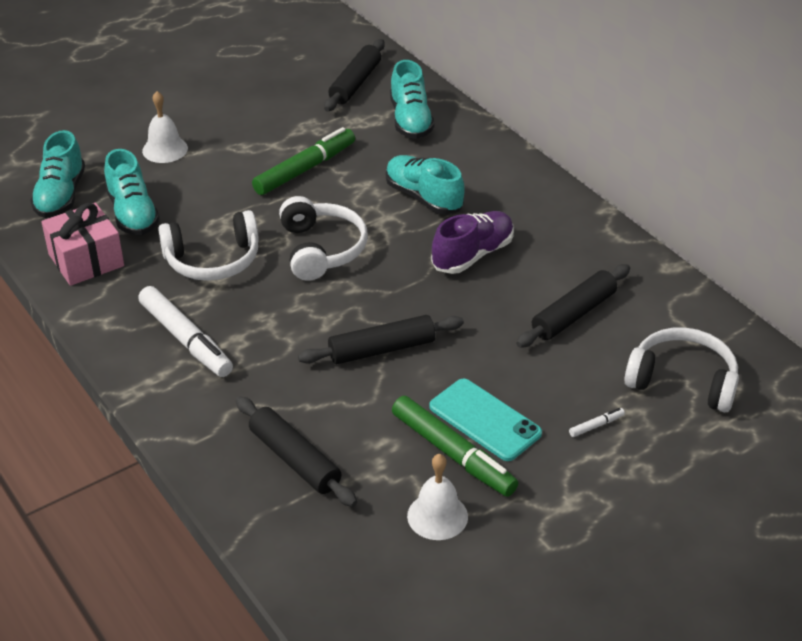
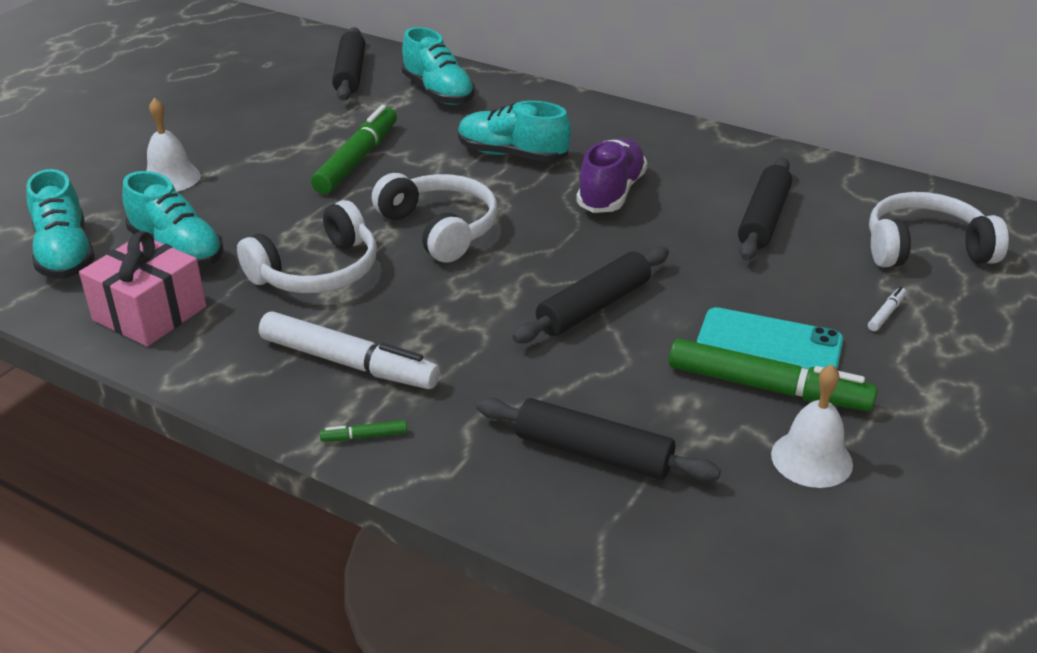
camera: 25 degrees left, 5 degrees down
none -> green marker [320,420,407,442]

